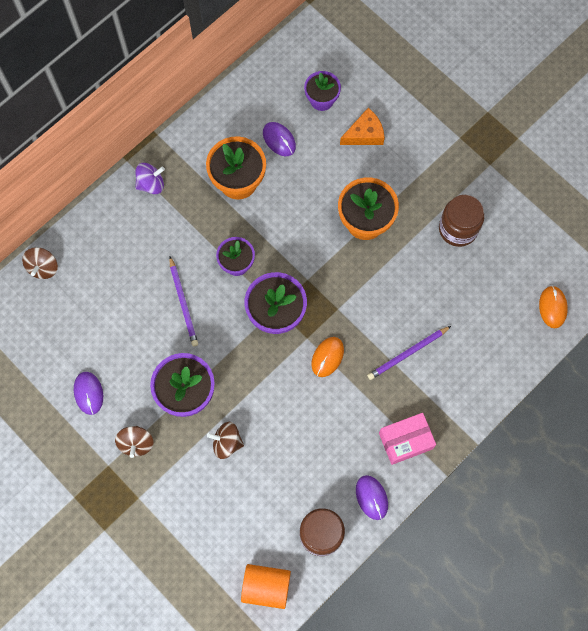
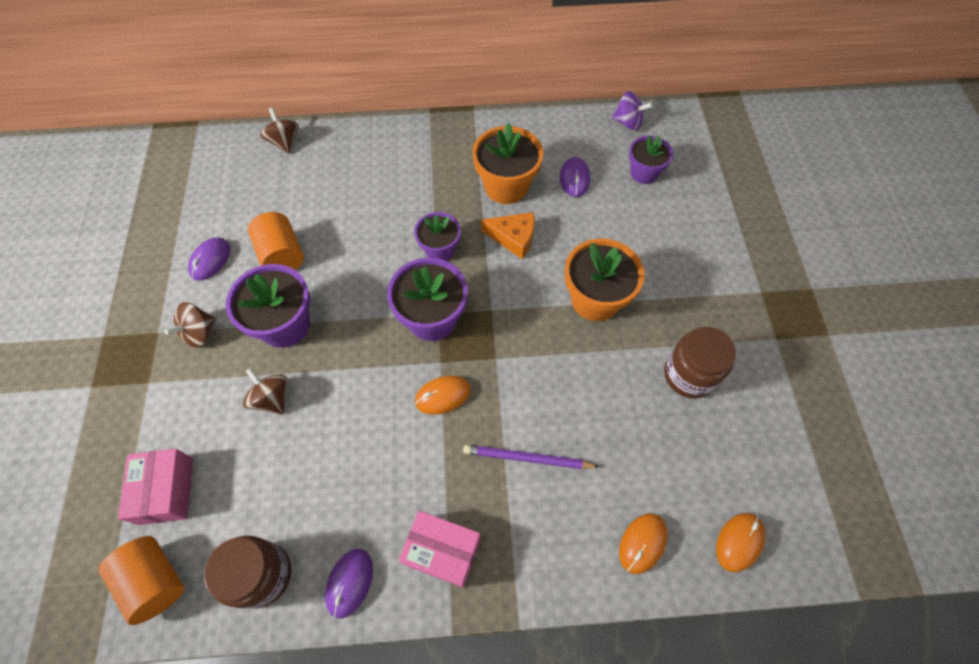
camera: 40 degrees right, 10 degrees down
brown spinning top [22,247,58,279] -> brown spinning top turned 105 degrees clockwise [260,108,299,154]
purple spinning top [135,163,165,194] -> purple spinning top moved to [612,91,653,131]
purple pencil [169,257,198,347] -> none
orange cheese [340,108,385,145] -> orange cheese moved to [481,212,535,259]
none -> pink box [118,449,193,525]
none -> orange cylinder [248,212,304,270]
none -> orange mouse [619,514,668,574]

